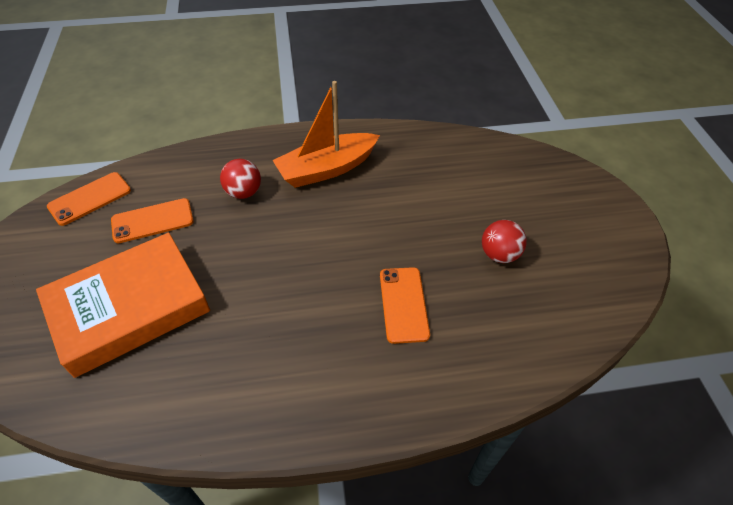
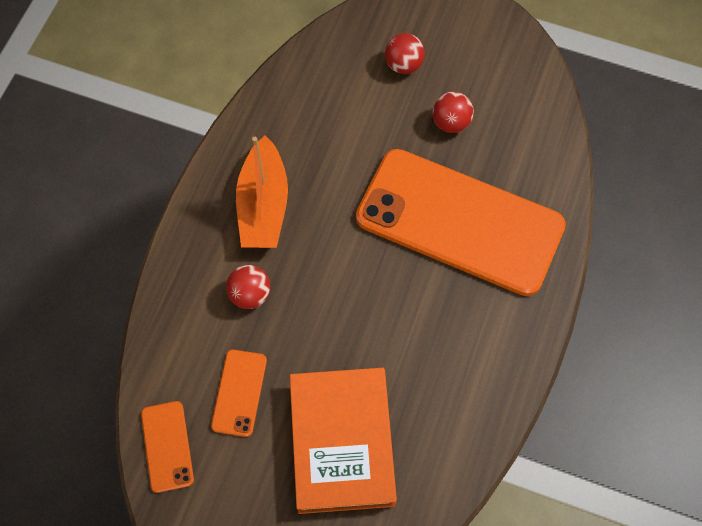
camera: 60 degrees left, 15 degrees up
orange phone [380,267,430,344] -> orange phone [356,149,566,296], size x2.46
none -> red ball [385,33,425,74]

